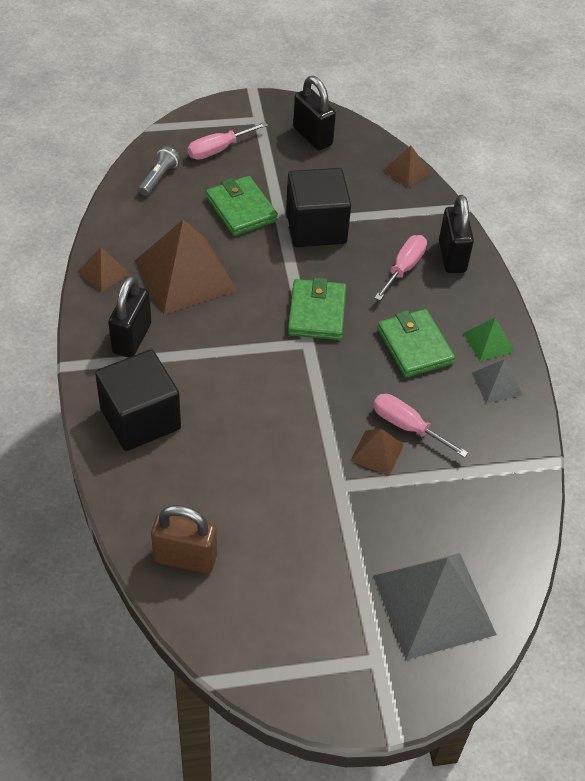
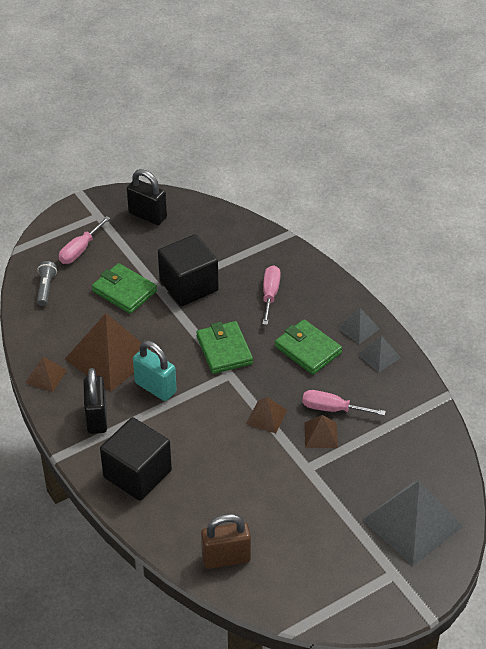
camera: 20 degrees left, 5 degrees down
brown pyramid [383,146,431,188] -> brown pyramid moved to [246,397,287,433]
black padlock [439,195,474,273] -> none
green pyramid [463,317,514,361] -> grey pyramid [338,308,380,344]
none -> turquoise padlock [133,341,177,401]

